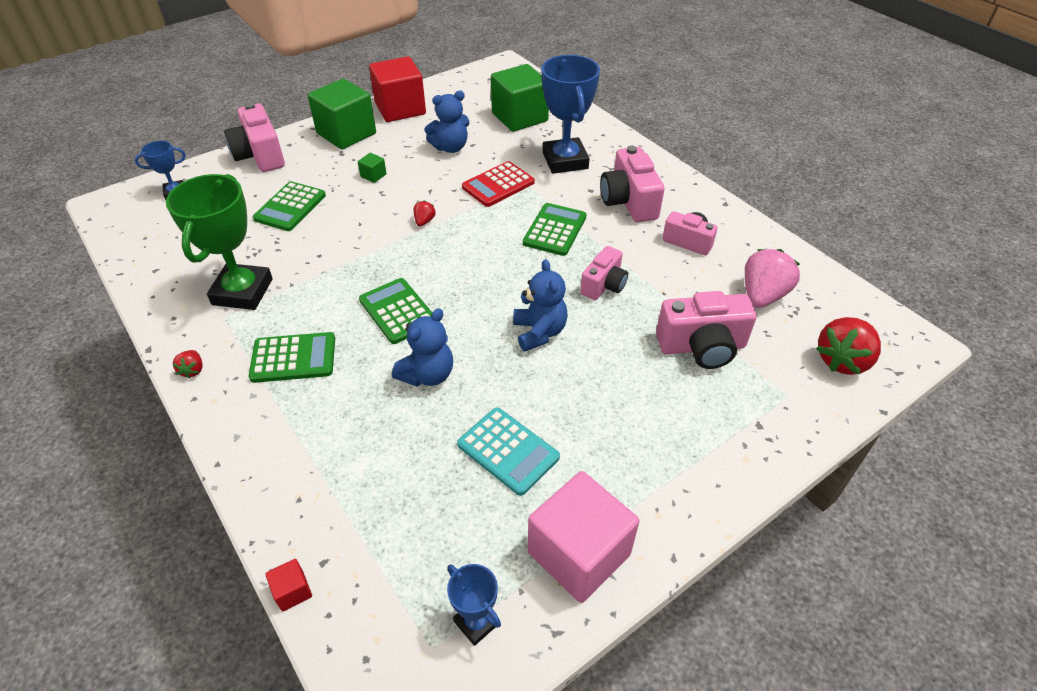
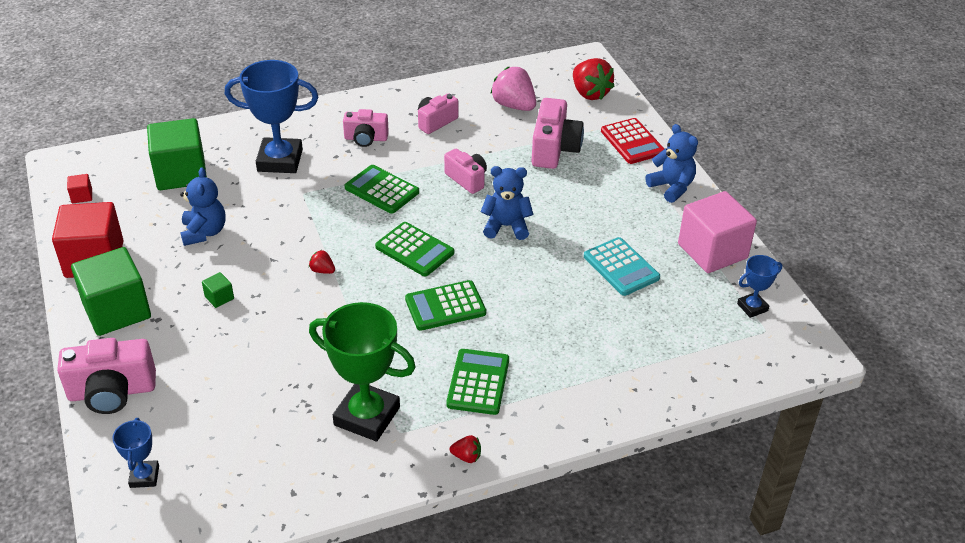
camera: 75 degrees left, 5 degrees down
green calculator [253,181,326,231] -> green calculator moved to [375,222,454,276]
red cube [265,559,312,612] -> red cube moved to [67,174,92,203]
blue teddy bear [392,308,453,387] -> blue teddy bear moved to [645,124,698,203]
turquoise calculator [457,408,560,496] -> turquoise calculator turned 90 degrees clockwise [584,237,660,296]
red calculator [462,161,535,207] -> red calculator moved to [601,118,664,164]
pink camera [600,145,665,222] -> pink camera [343,109,389,147], size x0.64

